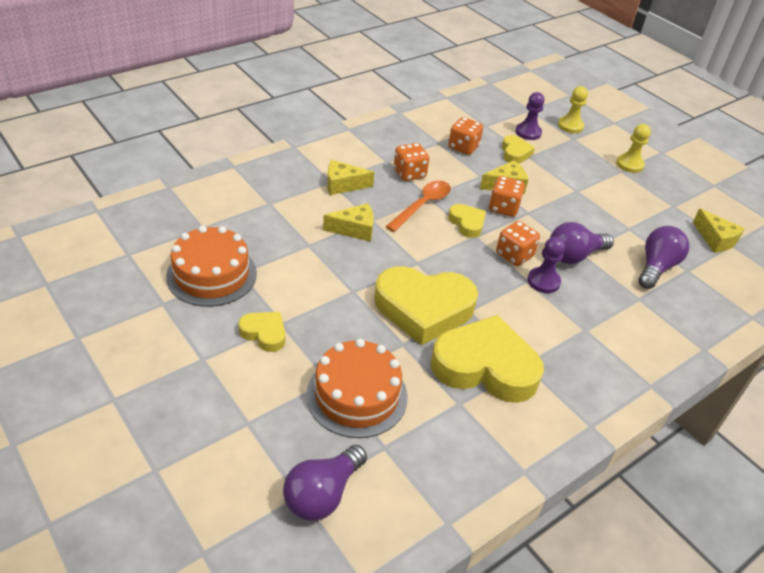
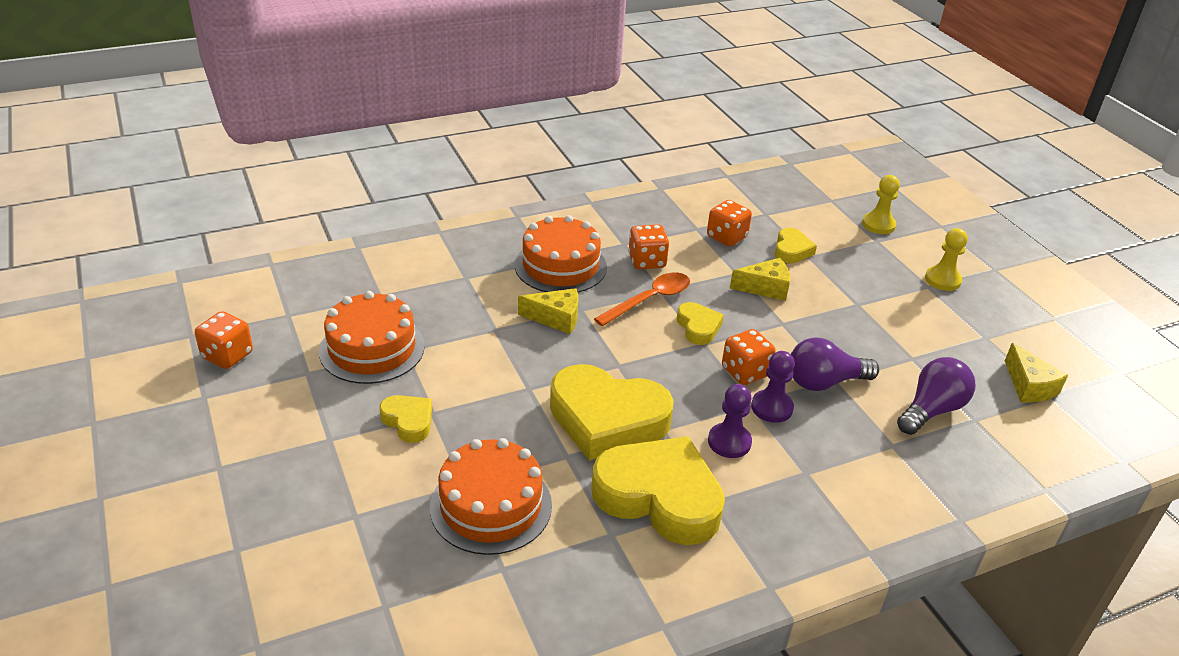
camera: 15 degrees right, 5 degrees down
purple light bulb [283,445,367,521] -> none
yellow cheese [327,160,374,195] -> orange cake [515,215,607,292]
orange dice [489,176,525,217] -> orange dice moved to [195,311,253,369]
purple pawn [516,92,545,140] -> purple pawn moved to [708,384,752,458]

